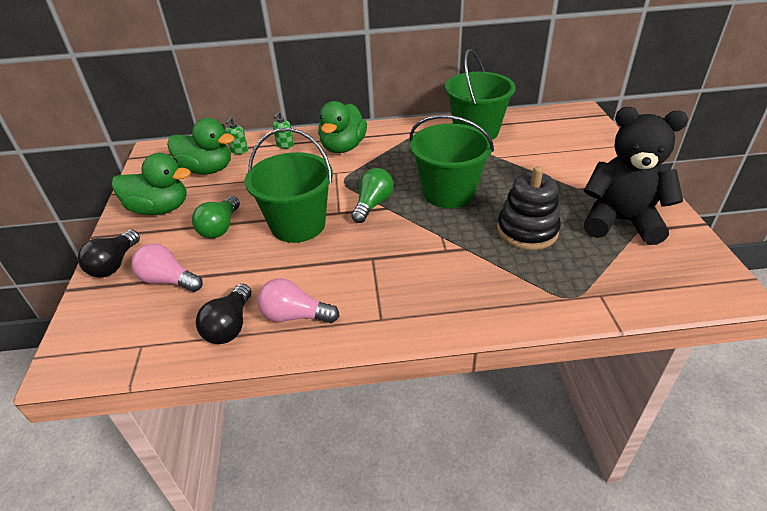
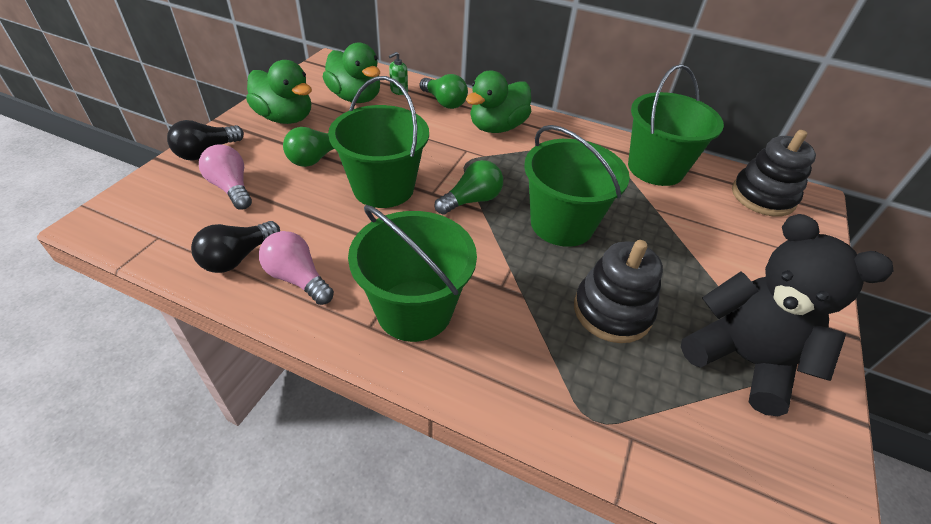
camera: 25 degrees right, 5 degrees up
green soap dispenser [273,112,294,149] -> green light bulb [420,74,468,109]
none -> green bucket [348,205,477,342]
none -> black stacking toy [732,130,816,217]

